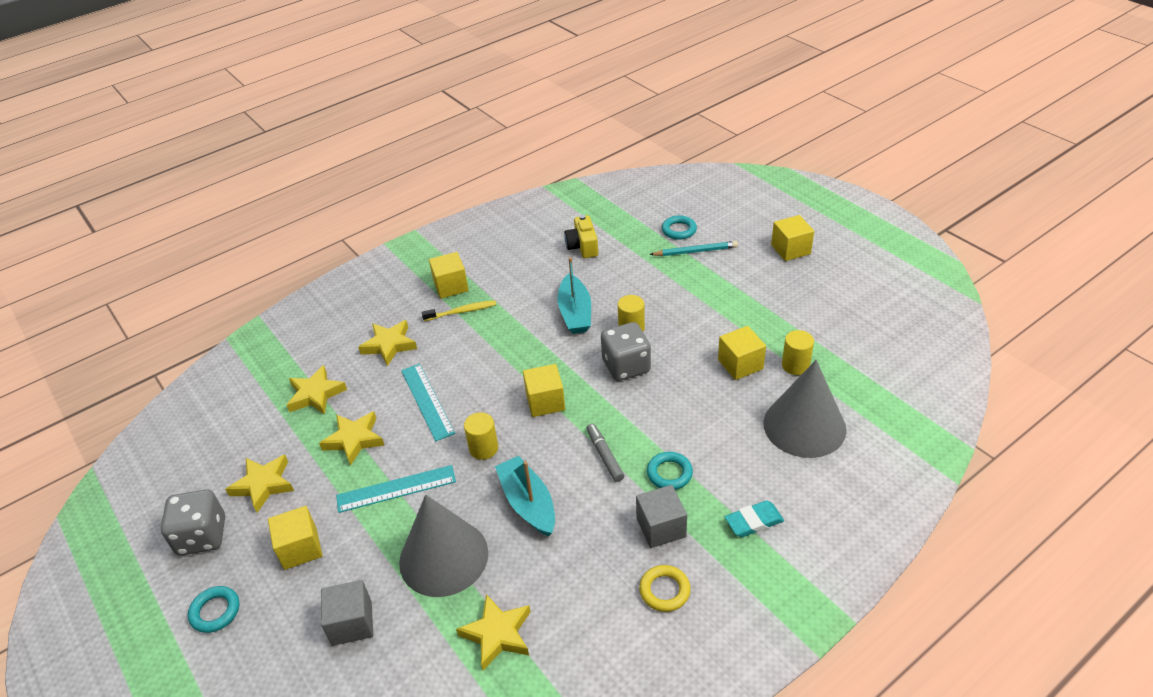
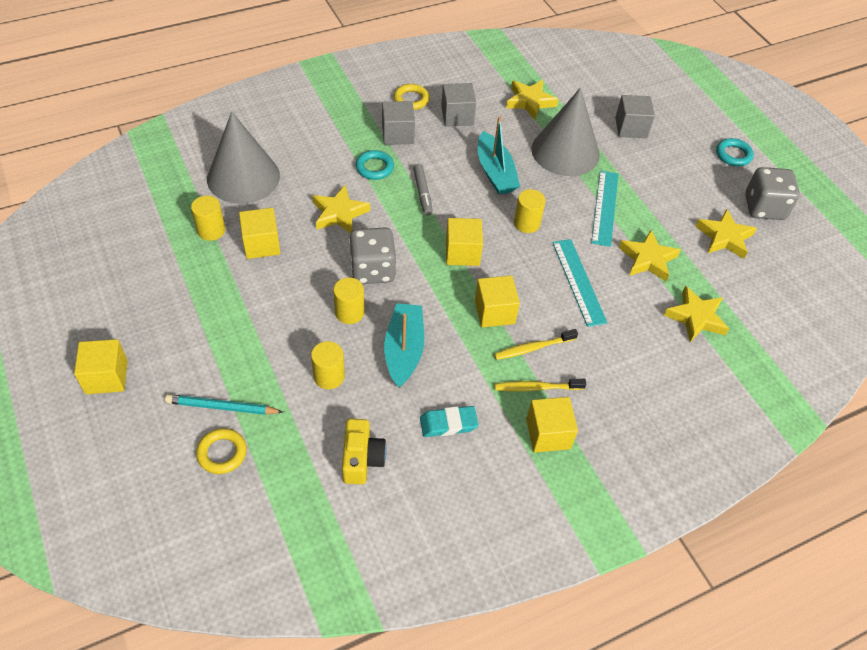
camera: 175 degrees left, 10 degrees up
yellow cube [268,506,322,570] -> yellow cube moved to [475,275,520,328]
turquoise ruler [336,465,456,513] -> turquoise ruler turned 75 degrees counterclockwise [591,170,619,247]
yellow star [358,320,417,366] -> yellow star moved to [312,185,370,233]
turquoise ring [662,215,697,240] -> yellow ring [196,428,247,474]
turquoise eraser [725,501,784,537] -> turquoise eraser moved to [420,406,478,437]
none -> yellow cylinder [311,341,345,389]
none -> grey cube [441,83,476,126]
none -> yellow toothbrush [494,329,578,360]

